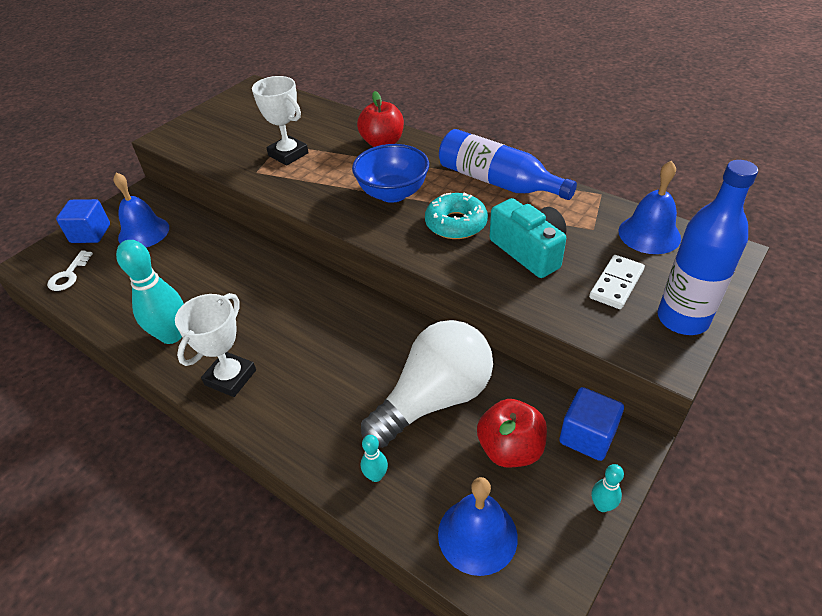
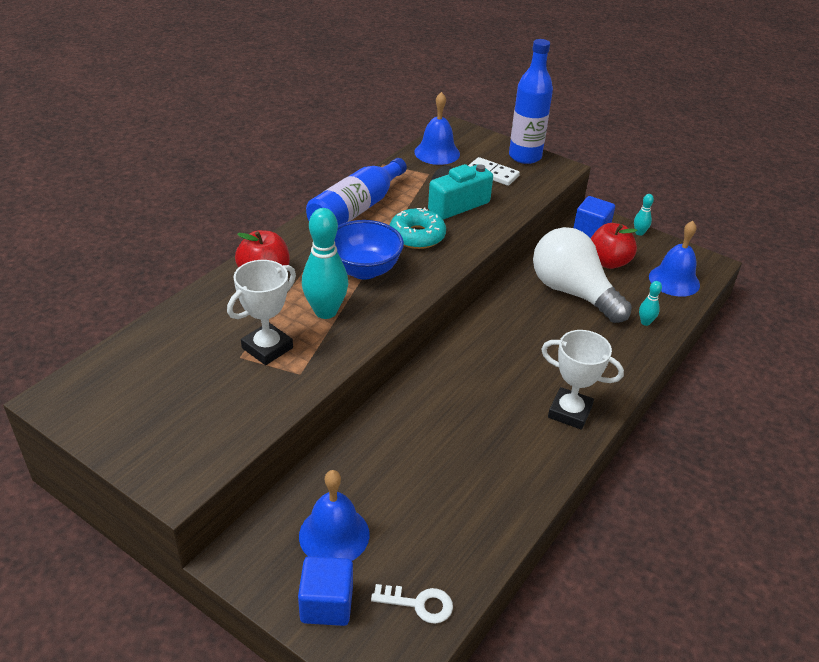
camera: 95 degrees left, 5 degrees down
turquoise bowling pin [116,240,184,344] -> turquoise bowling pin moved to [302,208,348,319]

